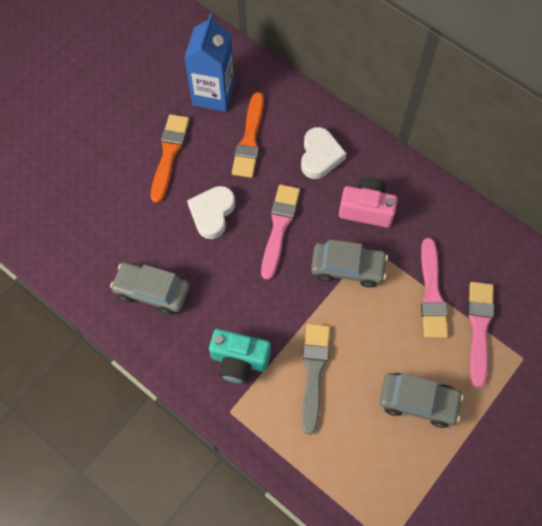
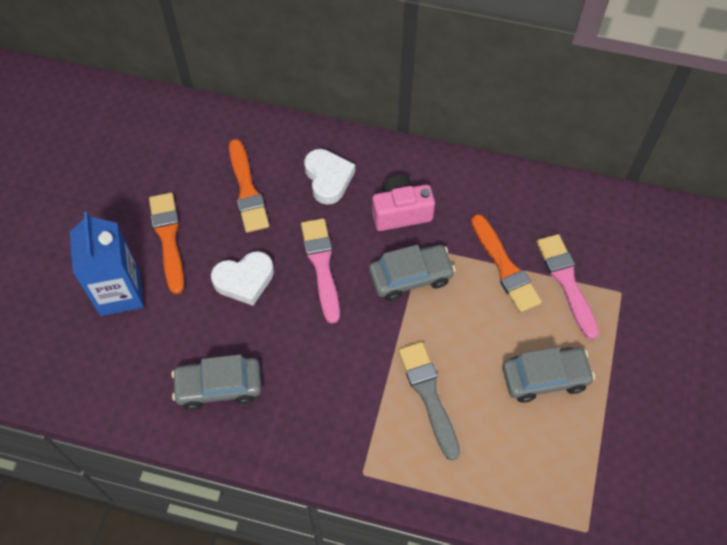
camera: 25 degrees left, 5 degrees down
blue carton [184,14,235,112] -> blue carton moved to [70,212,144,316]
white heart [187,186,235,239] -> white heart turned 105 degrees counterclockwise [211,251,274,306]
turquoise camera [209,329,271,384] -> none
pink brush [421,238,448,338] -> orange brush [471,214,542,313]

